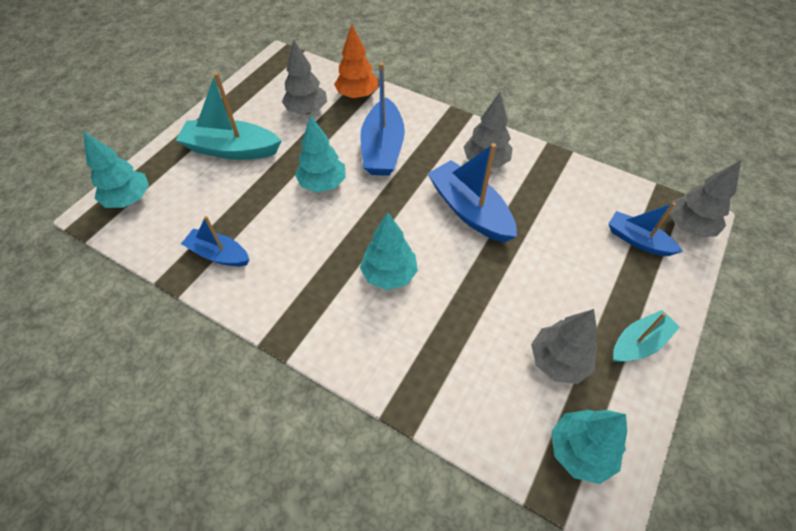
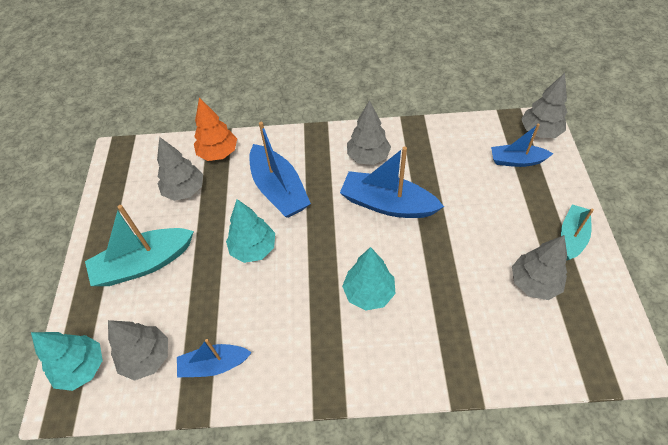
camera: 30 degrees left, 0 degrees up
turquoise tree [551,410,627,484] -> none
none -> grey tree [108,320,168,381]

